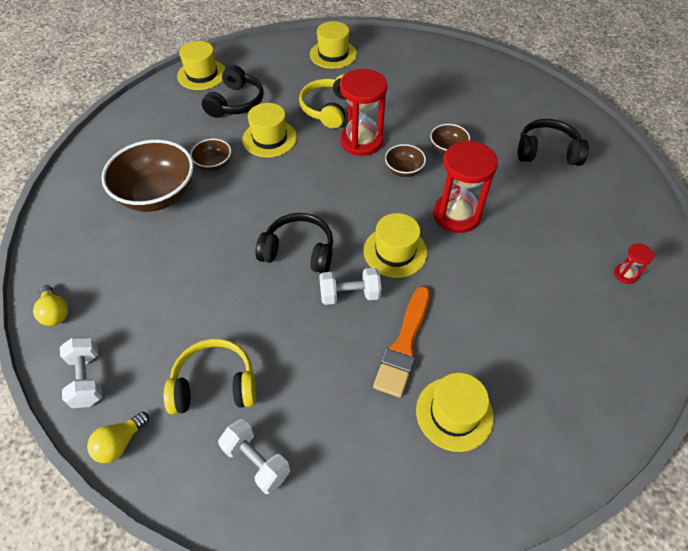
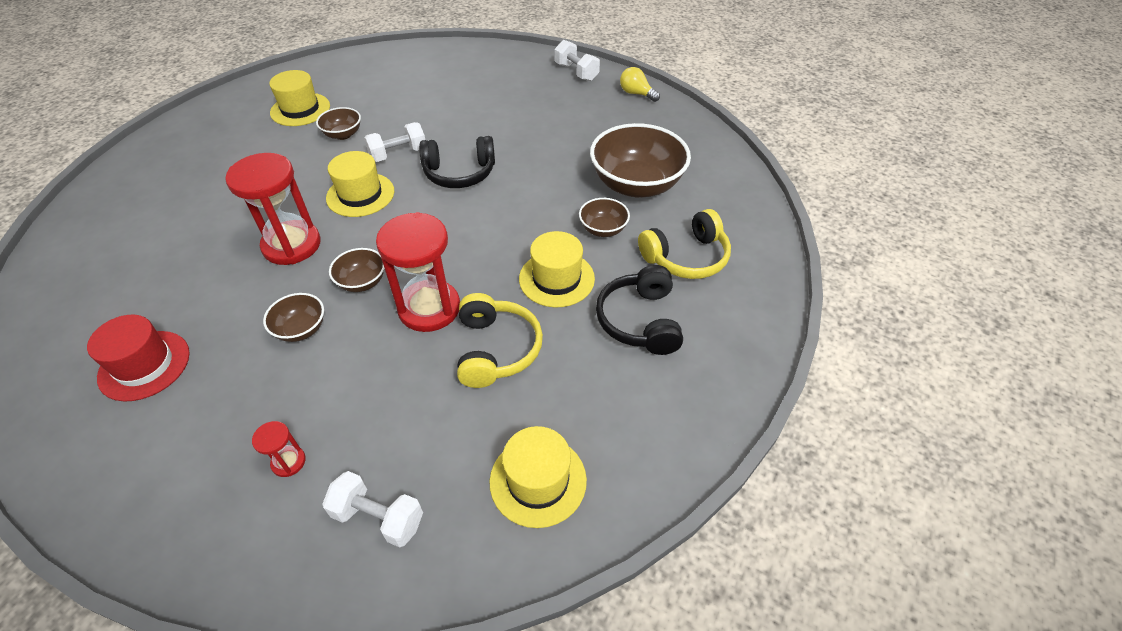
camera: 160 degrees right, 5 degrees down
yellow light bulb [87,412,149,463] -> none
yellow headphones [164,339,256,414] -> yellow headphones moved to [638,209,731,279]
yellow hat [177,41,226,90] -> none
white dumbbell [218,419,290,494] -> white dumbbell moved to [322,471,423,548]
orange brush [373,286,430,398] -> brown bowl [316,107,361,140]
black headphones [517,119,589,166] -> red hat [87,315,190,402]
red hourglass [614,243,654,284] -> red hourglass moved to [252,421,306,477]

